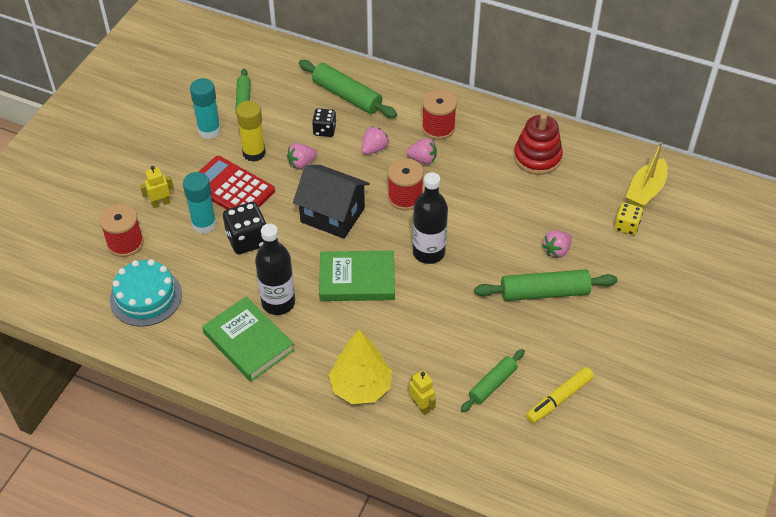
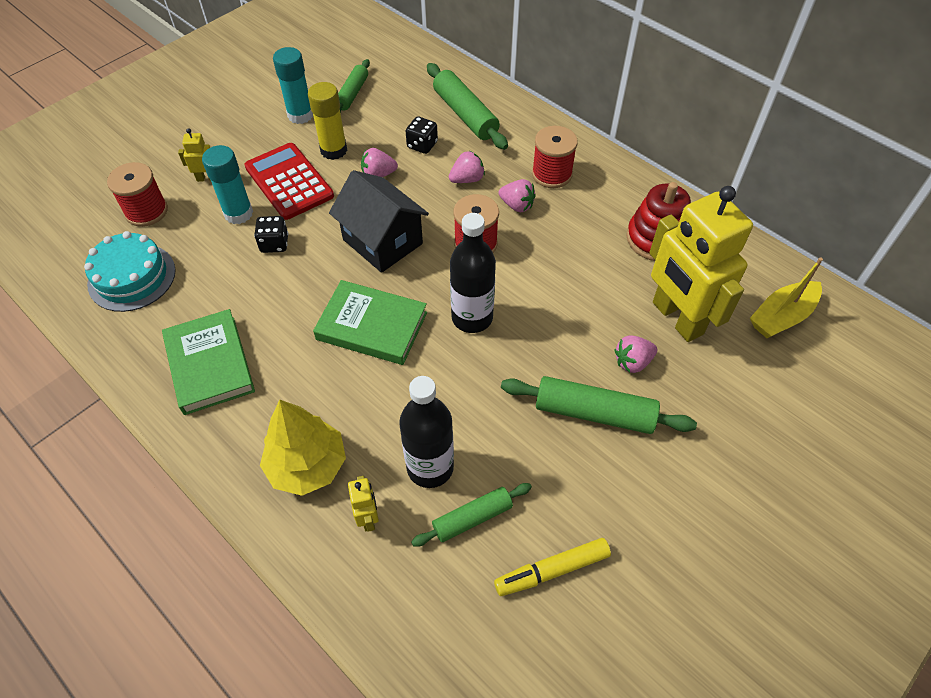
camera: 20 degrees right, 5 degrees up
black dice [223,202,267,254] -> black dice [254,216,288,253], size x0.63
black bottle [255,224,295,315] -> black bottle moved to [399,376,454,488]
yellow dice [614,203,643,235] -> none
none -> yellow robot [649,186,753,342]

